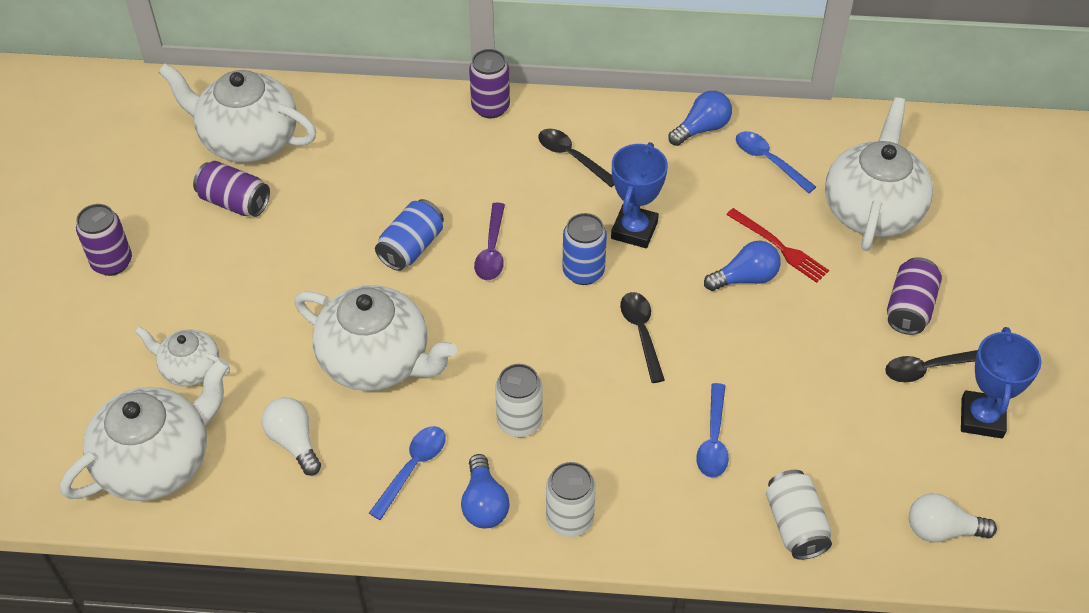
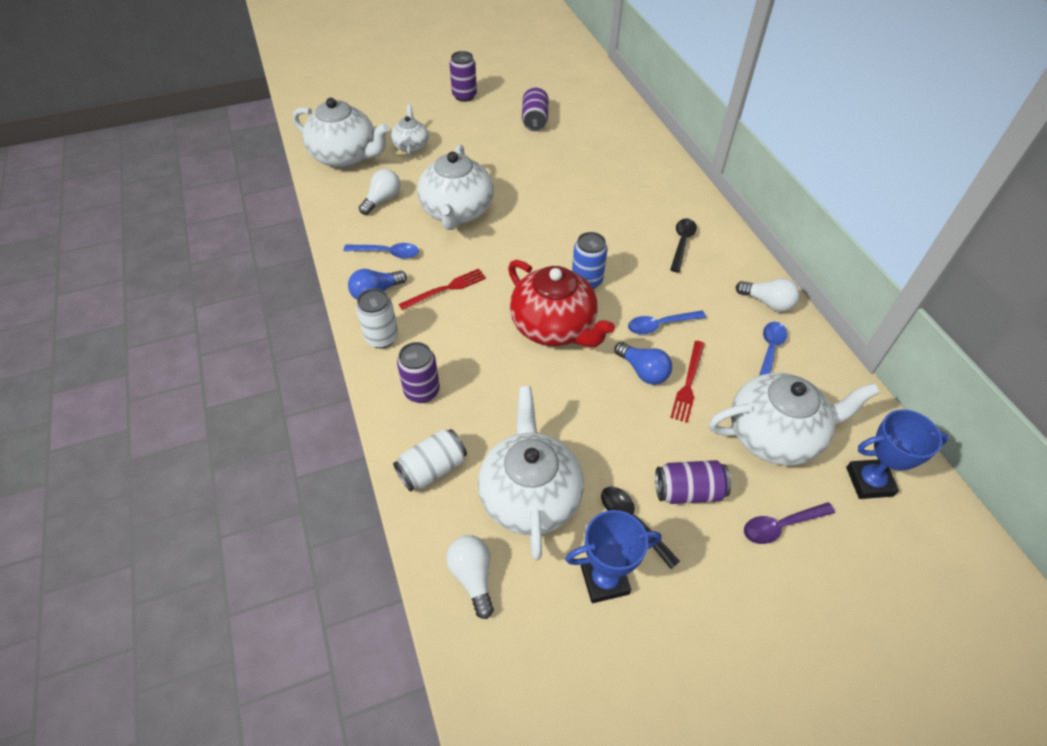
camera: 65 degrees right, 0 degrees up
white teapot [158,63,316,162] -> white teapot moved to [478,386,584,560]
blue can [375,199,444,271] -> none
purple can [469,49,510,118] -> purple can moved to [397,342,440,403]
purple spoon [474,202,505,280] -> purple spoon moved to [744,502,835,544]
white can [495,364,543,437] -> red fork [399,269,486,310]
blue trophy [611,142,668,248] -> blue trophy moved to [846,409,949,499]
black spoon [620,292,665,383] -> red teapot [508,260,615,347]
blue light bulb [668,91,732,146] -> white light bulb [736,278,800,312]
blue spoon [696,383,729,478] -> blue spoon moved to [628,310,706,335]

